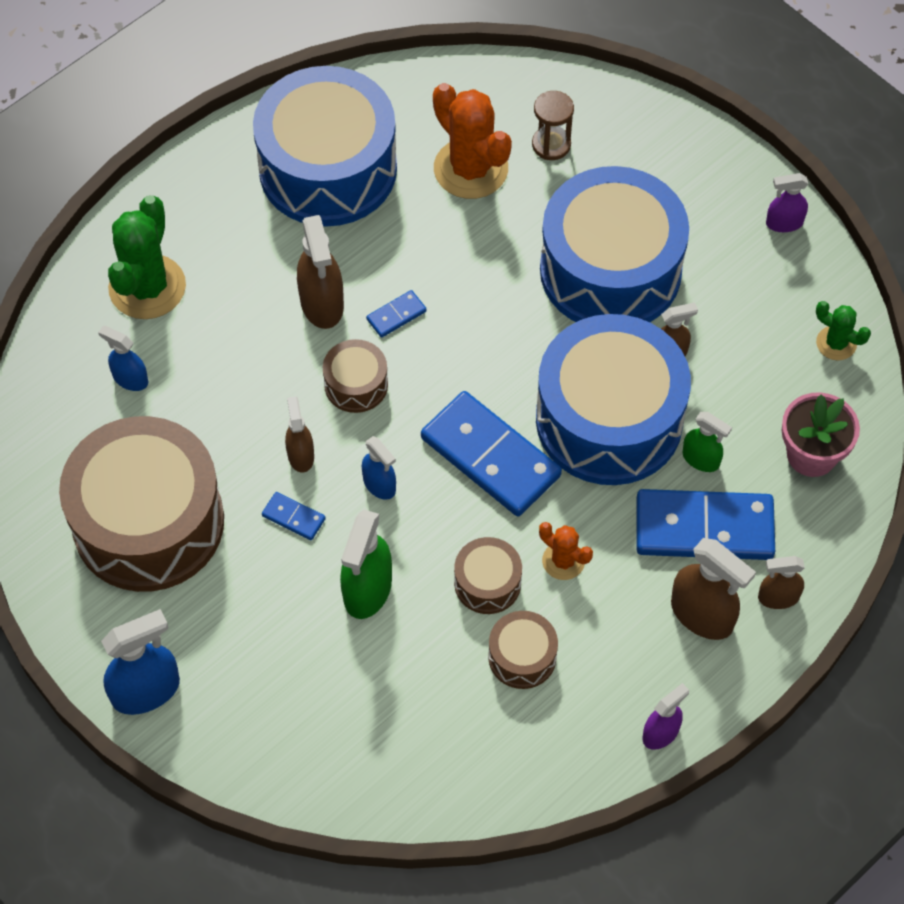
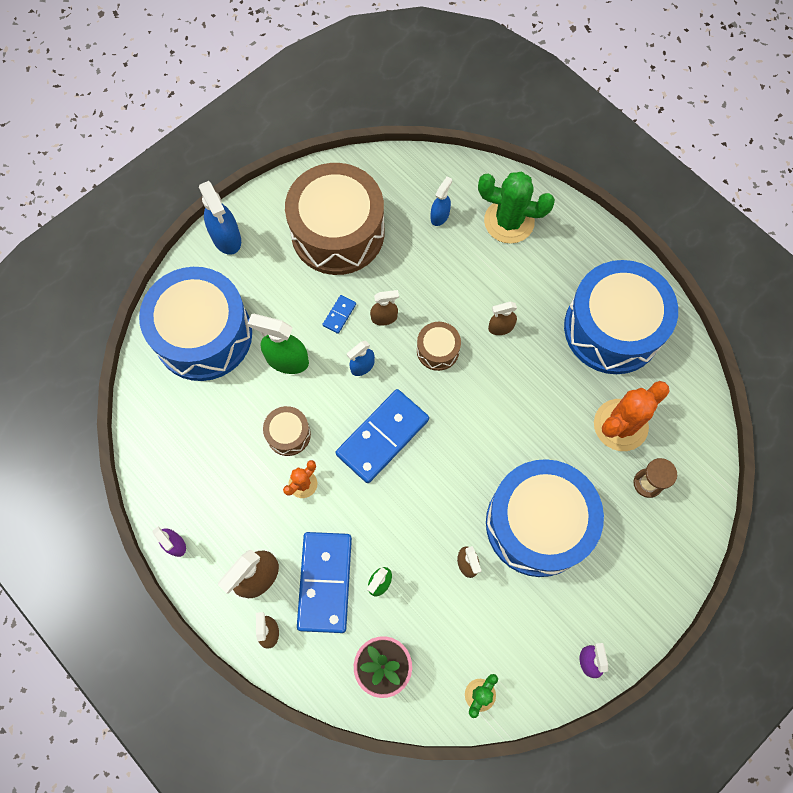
camera: 90 degrees right, 10 degrees up
brown spray bottle [297,215,344,329] -> brown spray bottle [488,302,517,335], size x0.60
blue domino [366,290,427,338] -> none
brown drum [488,611,558,689] -> none
blue drum [536,314,691,485] -> blue drum moved to [139,267,252,381]

